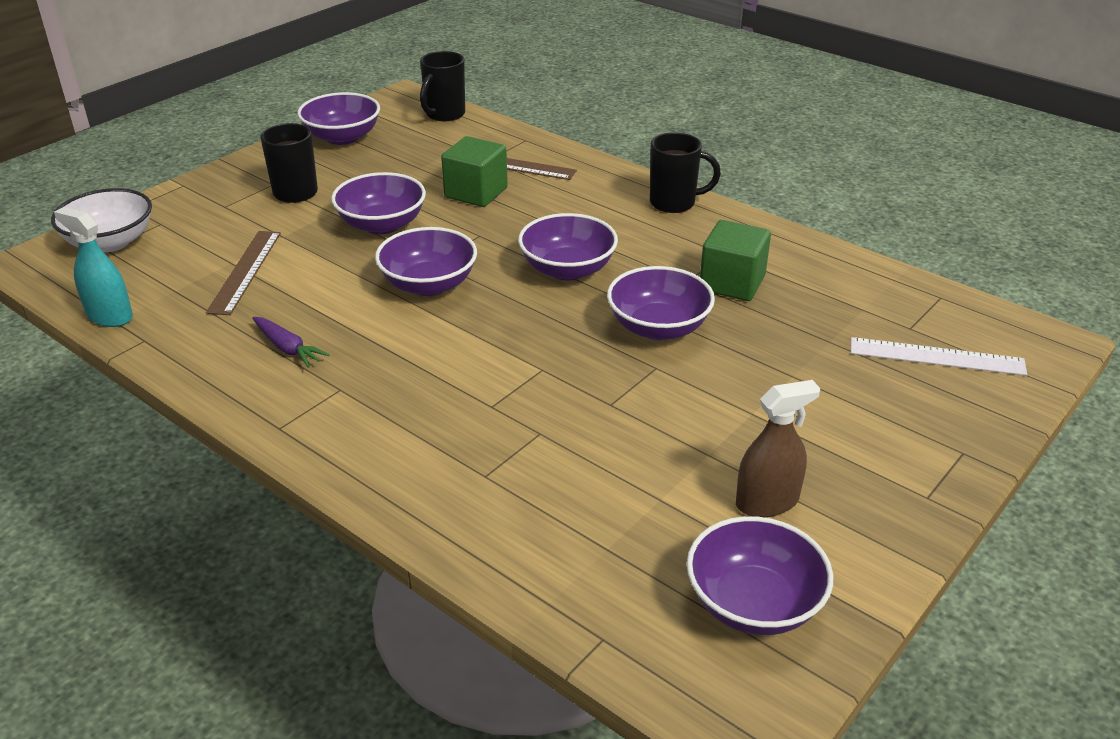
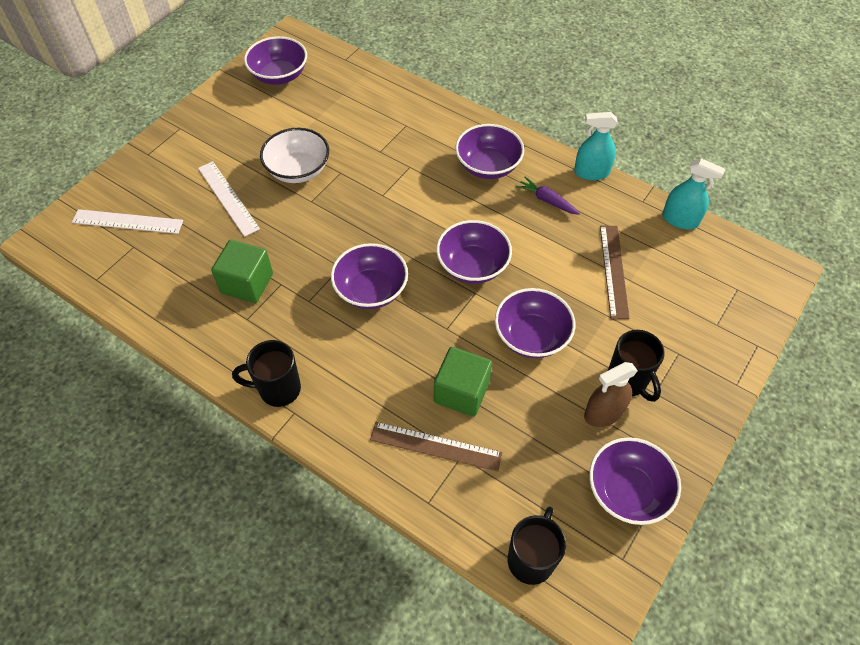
camera: 175 degrees right, 20 degrees up
white bowl [51,188,152,252] -> white bowl moved to [260,128,329,183]
purple bowl [607,266,715,340] -> purple bowl moved to [455,124,524,179]
brown spray bottle [736,380,820,517] -> brown spray bottle moved to [584,362,638,427]
none -> white ruler [198,161,260,237]
none -> turquoise spray bottle [574,112,618,180]

